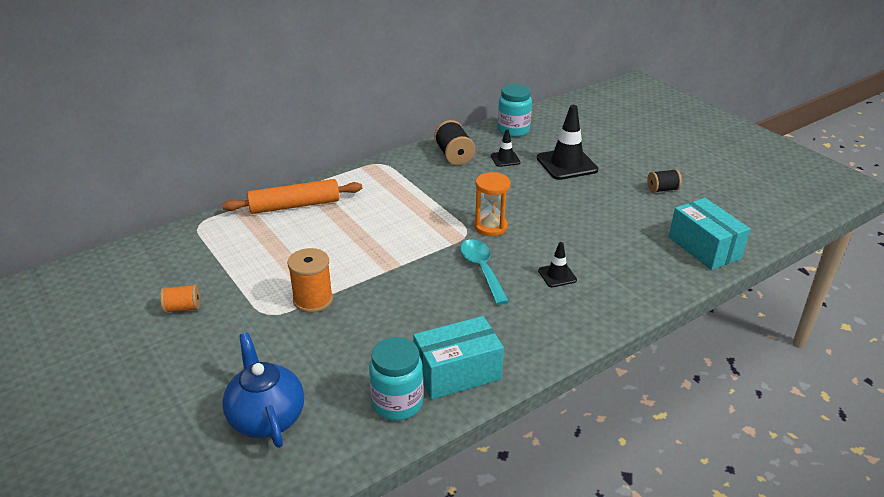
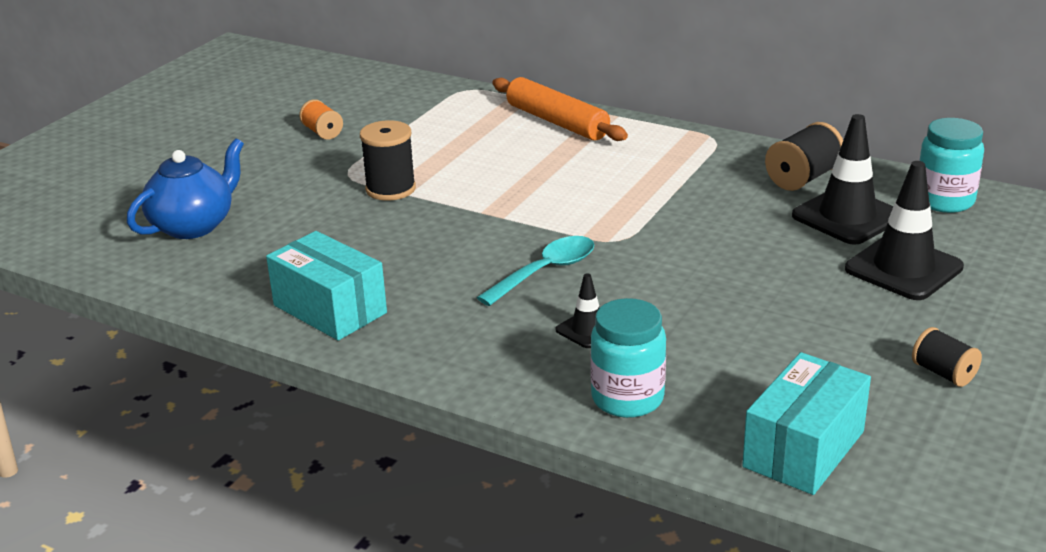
camera: 65 degrees right, 5 degrees down
orange spool [288,248,333,313] -> black spool [360,120,416,201]
turquoise jar [369,337,423,421] -> turquoise jar moved to [590,298,666,418]
orange hourglass [474,172,510,236] -> none
black traffic cone [491,129,520,167] -> black traffic cone [792,114,893,245], size x1.93

